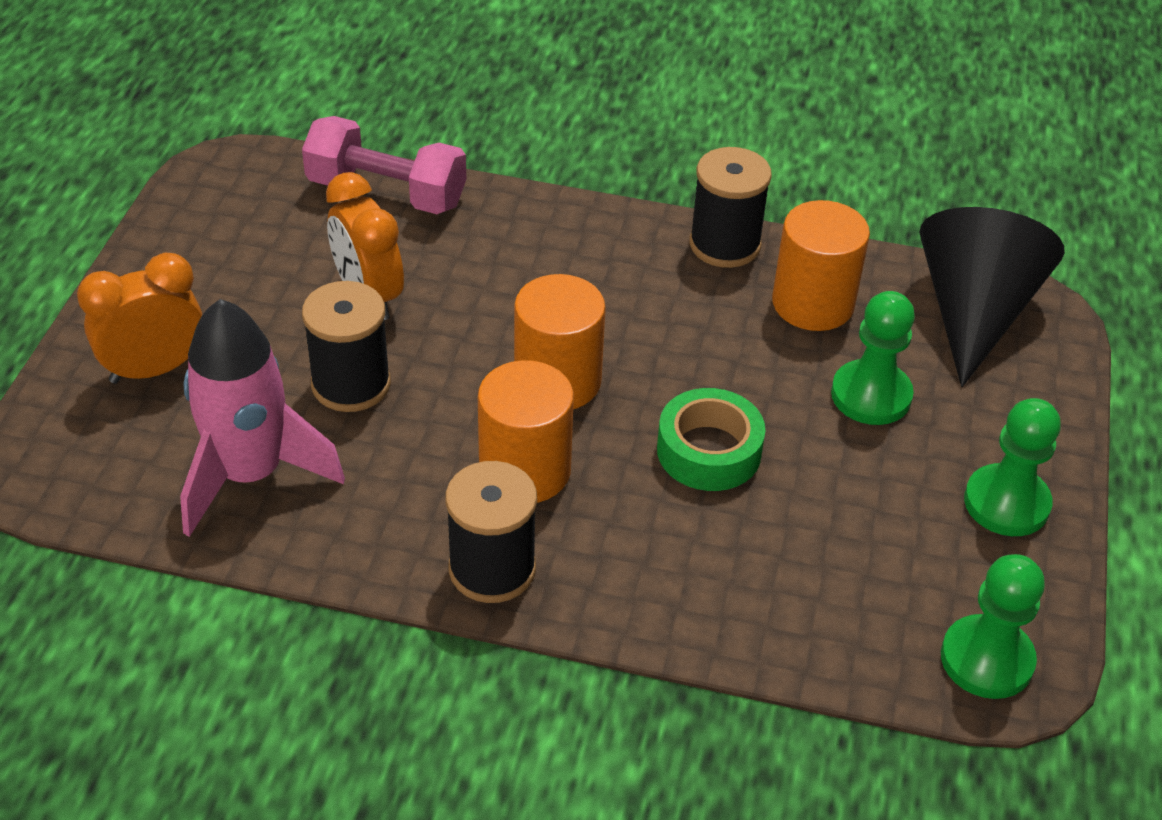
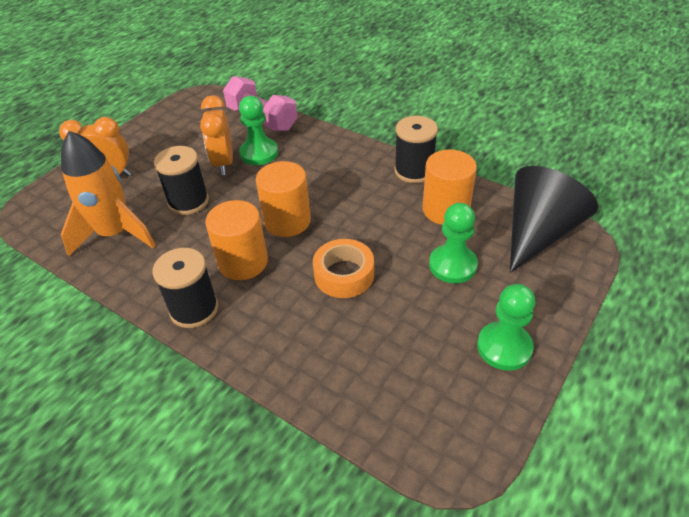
camera: 25 degrees right, 0 degrees up
pink rocket [180,299,345,537] -> orange rocket [61,131,156,256]
green tape [657,388,766,491] -> orange tape [313,239,374,298]
green pawn [941,554,1045,699] -> green pawn moved to [239,96,278,165]

